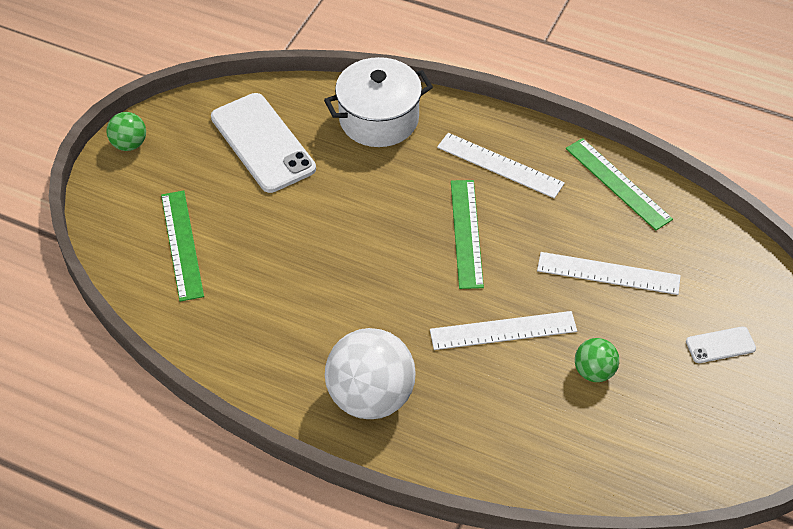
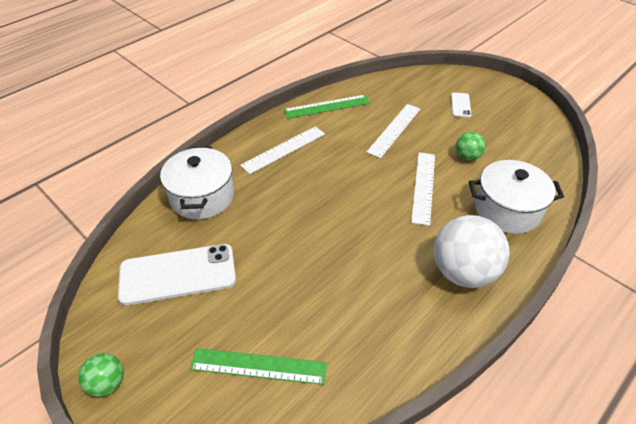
camera: 70 degrees left, 5 degrees down
green ruler [451,180,484,289] -> none
none -> white pot [469,160,564,234]

